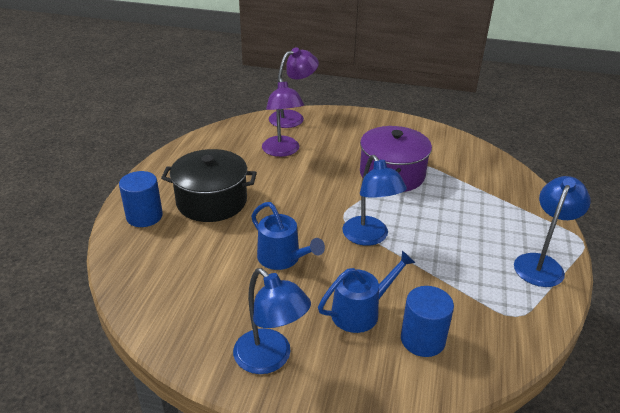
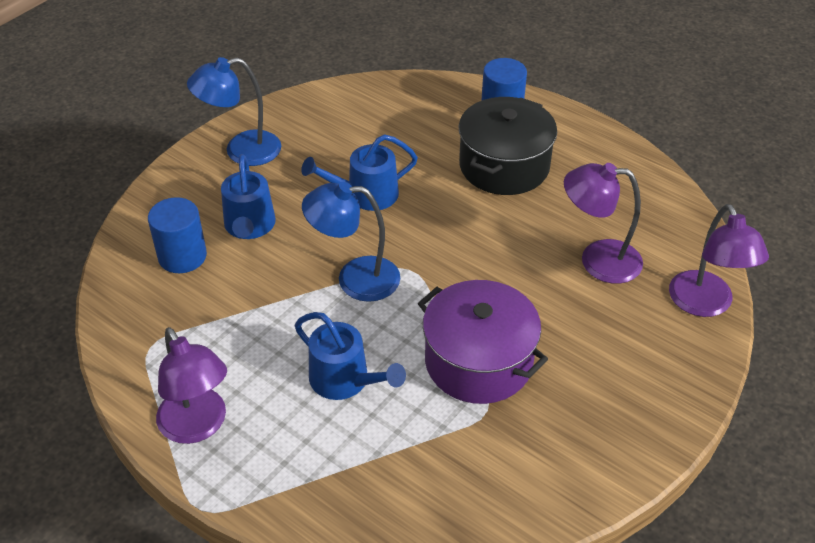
camera: 115 degrees right, 10 degrees up
blue lamp [514,176,591,287] -> purple lamp [156,327,227,444]
none -> blue watering can [295,312,406,400]

